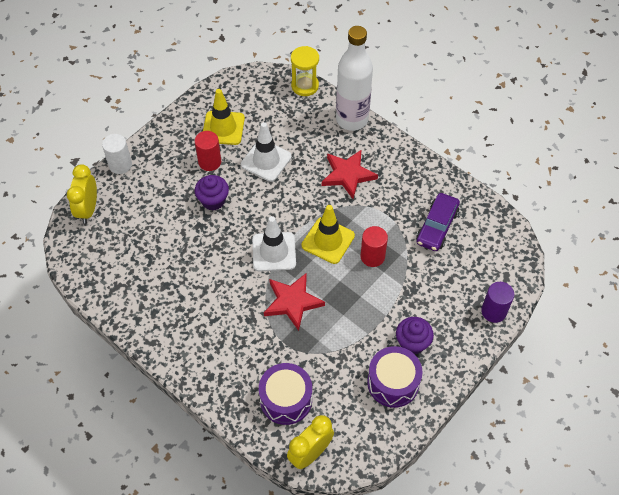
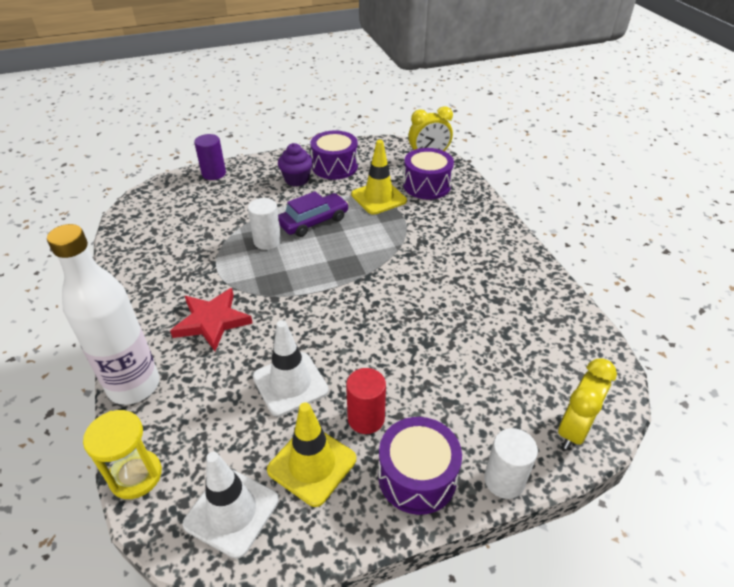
camera: 150 degrees left, 15 degrees down
purple cupcake [195,175,229,211] -> none
white traffic cone [252,216,296,272] -> white traffic cone moved to [183,452,279,559]
red star [264,273,325,331] -> none
yellow traffic cone [302,205,355,264] -> yellow traffic cone moved to [351,140,407,215]
red cylinder [361,226,388,267] -> white cylinder [248,198,281,250]
purple car [416,193,460,251] -> purple car moved to [278,191,349,237]
none -> purple drum [378,417,462,515]

